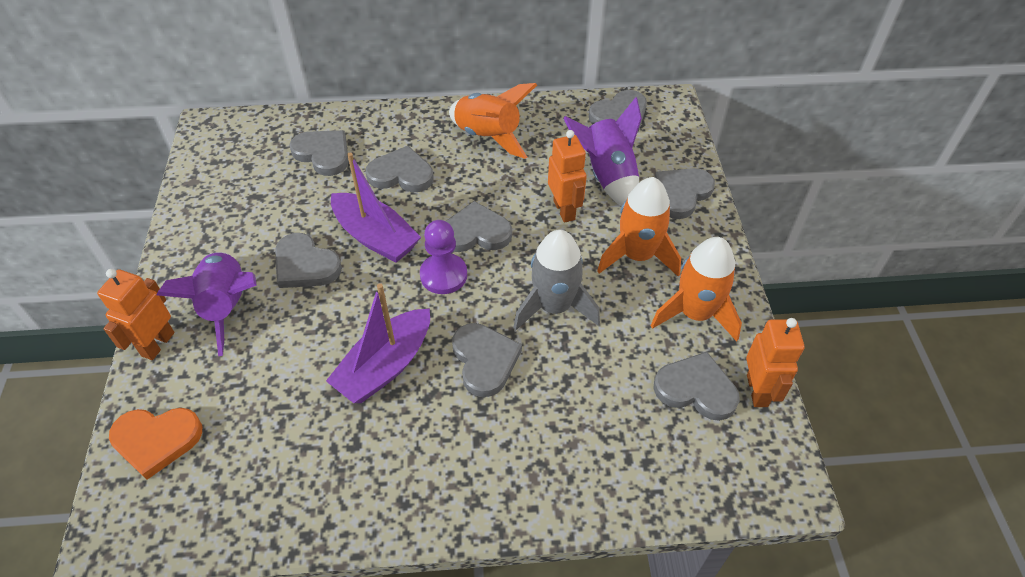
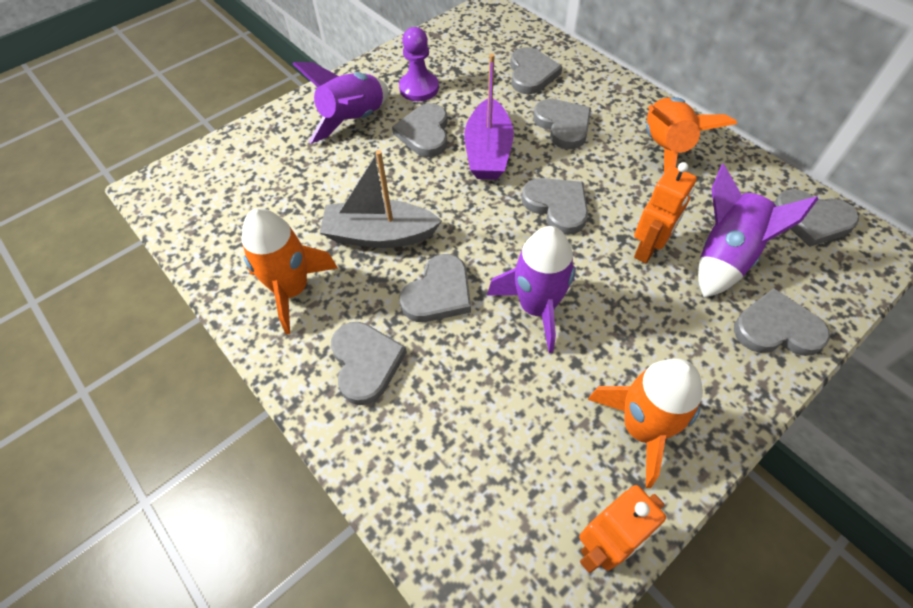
camera: 55 degrees right, 5 degrees up
orange robot [97,269,175,360] -> none
orange heart [109,408,202,480] -> none
purple boat [326,283,430,403] -> grey boat [320,150,442,248]
purple pawn [420,220,467,294] -> purple pawn moved to [399,27,439,101]
grey rocket [513,230,600,330] -> purple rocket [487,226,576,353]
orange rocket [597,177,681,277] -> orange rocket moved to [241,208,338,334]
grey heart [653,352,739,421] -> grey heart moved to [331,322,407,405]

